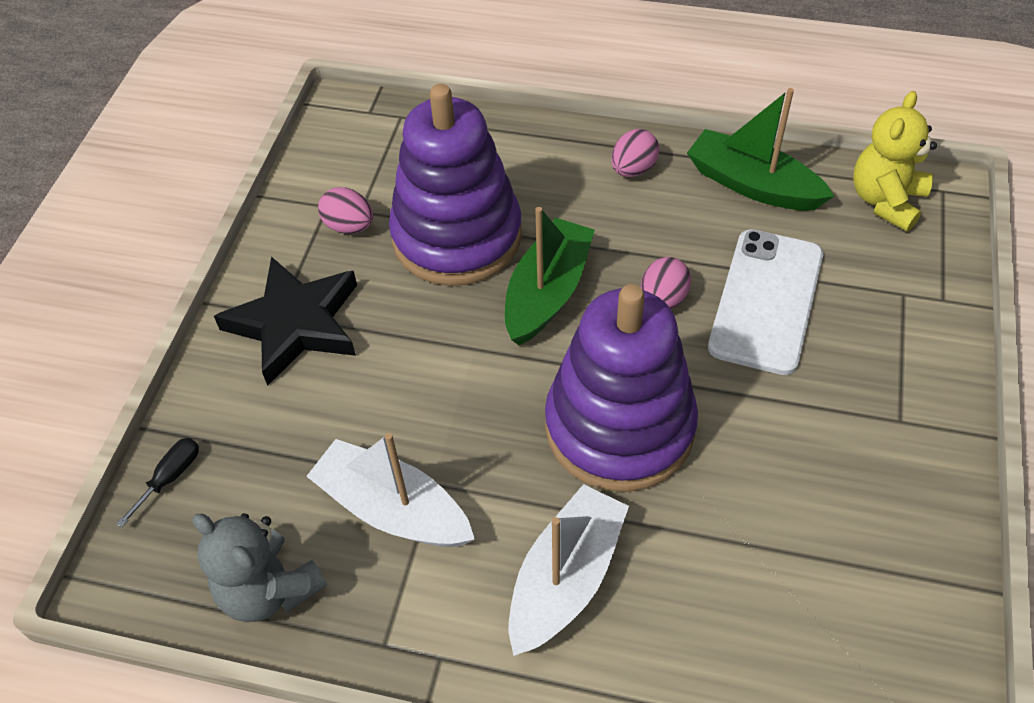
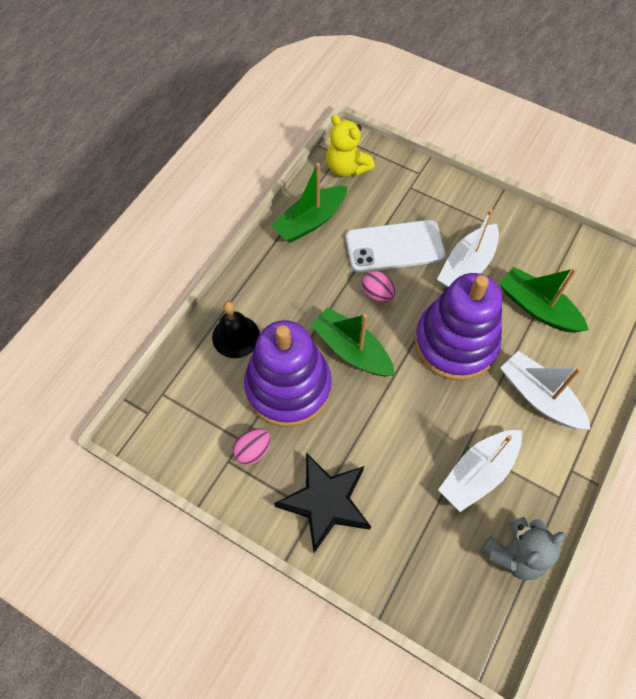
camera: 75 degrees left, 10 degrees up
black screwdriver [116,438,199,528] -> none
pink egg [611,129,660,177] -> none
white phone [708,229,823,375] -> white phone turned 45 degrees counterclockwise [346,220,446,272]
none -> black bell [212,301,260,358]
none -> white boat [437,209,499,287]
none -> green boat [499,267,589,333]

